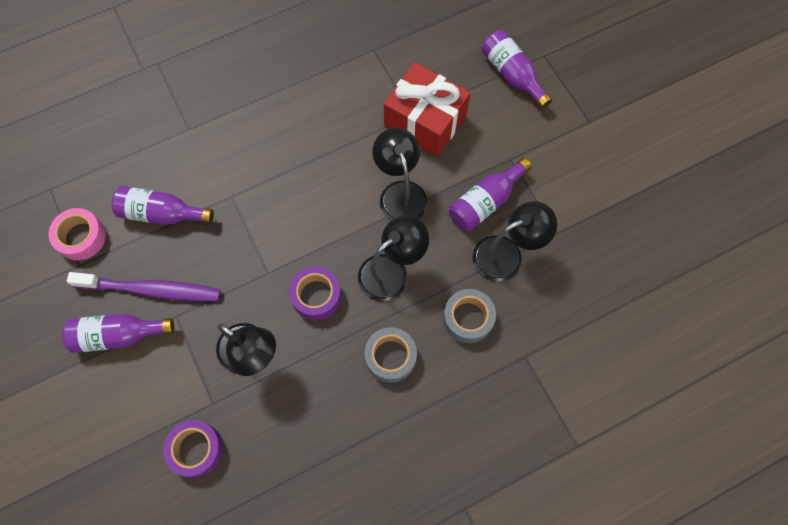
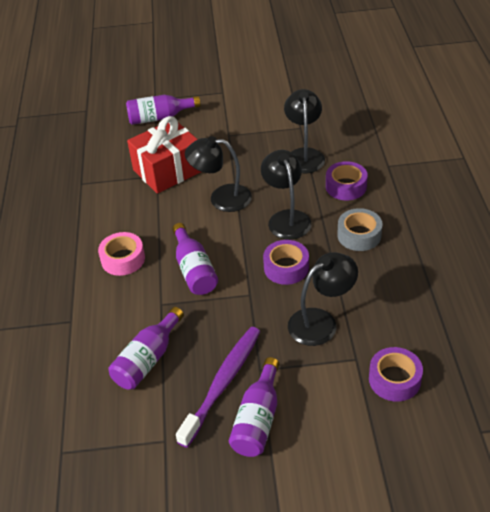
camera: 65 degrees left, 25 degrees down
pink tape [48,208,106,261] -> pink tape moved to [98,232,145,276]
grey tape [443,289,496,343] -> purple tape [326,161,368,200]
purple bottle [449,158,532,232] -> purple bottle moved to [172,223,218,295]

